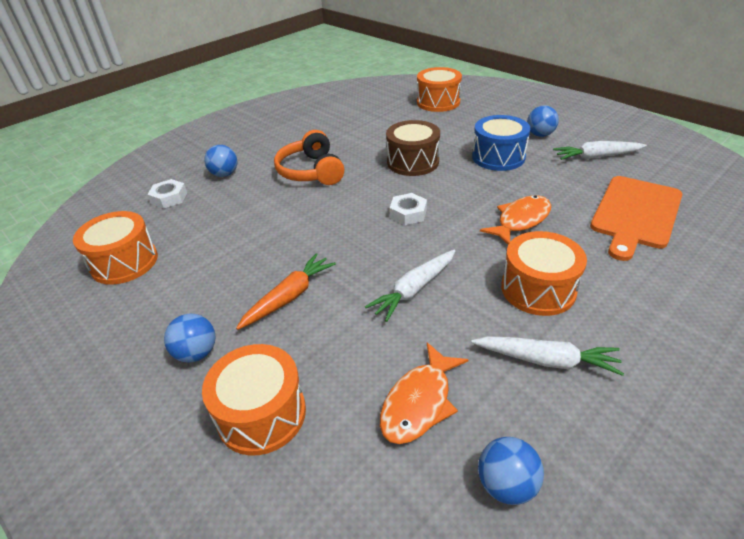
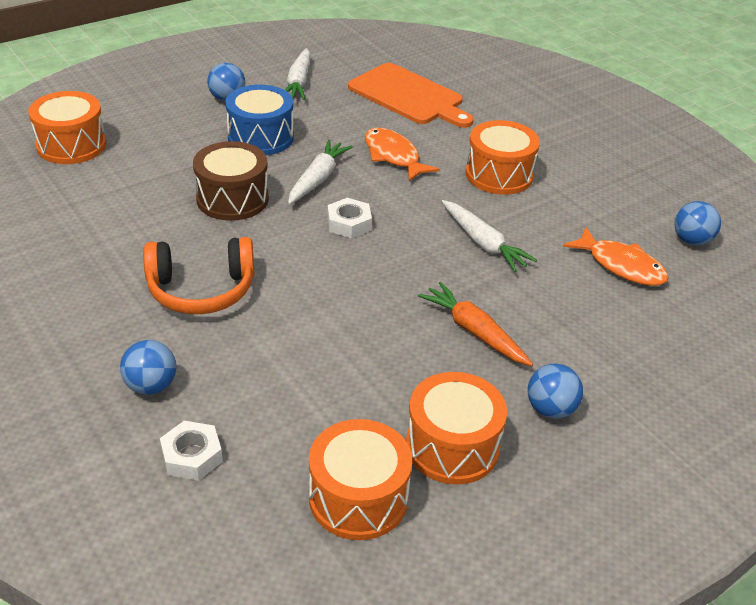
camera: 85 degrees left, 0 degrees up
orange drum [202,344,306,456] -> orange drum moved to [406,372,507,484]
white carrot [471,336,624,376] -> white carrot moved to [288,140,353,205]

